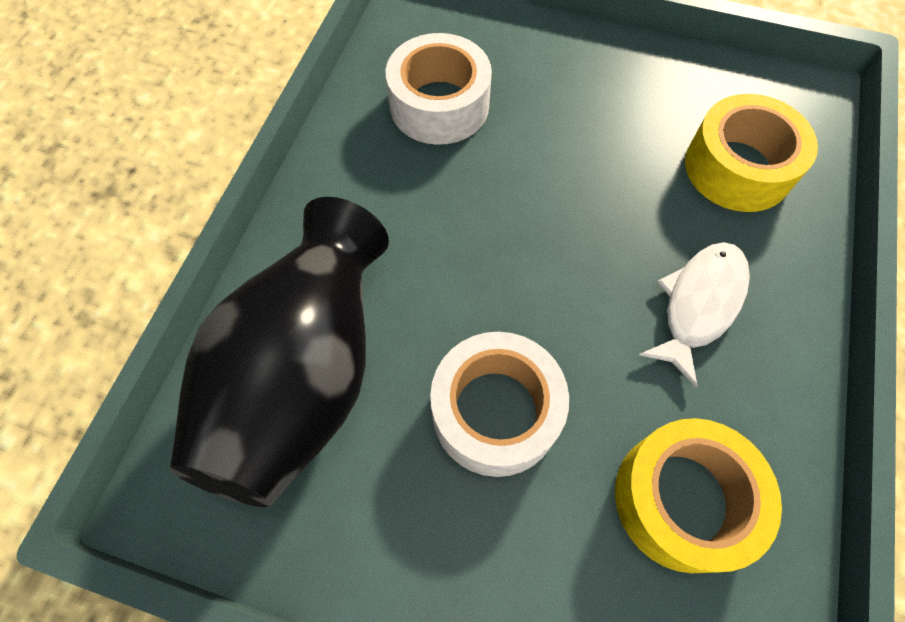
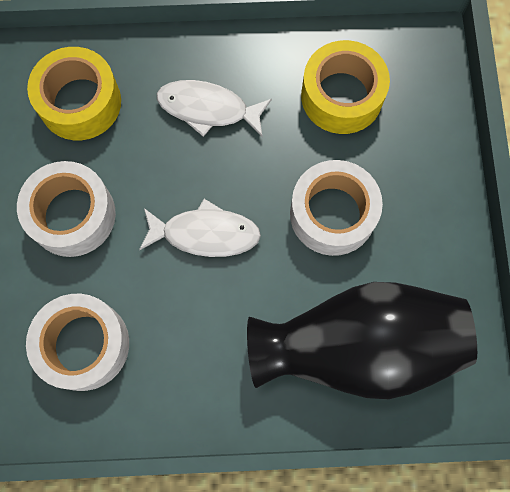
camera: 110 degrees left, 10 degrees up
none -> white tape [17,161,116,257]
none -> white fish [139,199,261,257]

